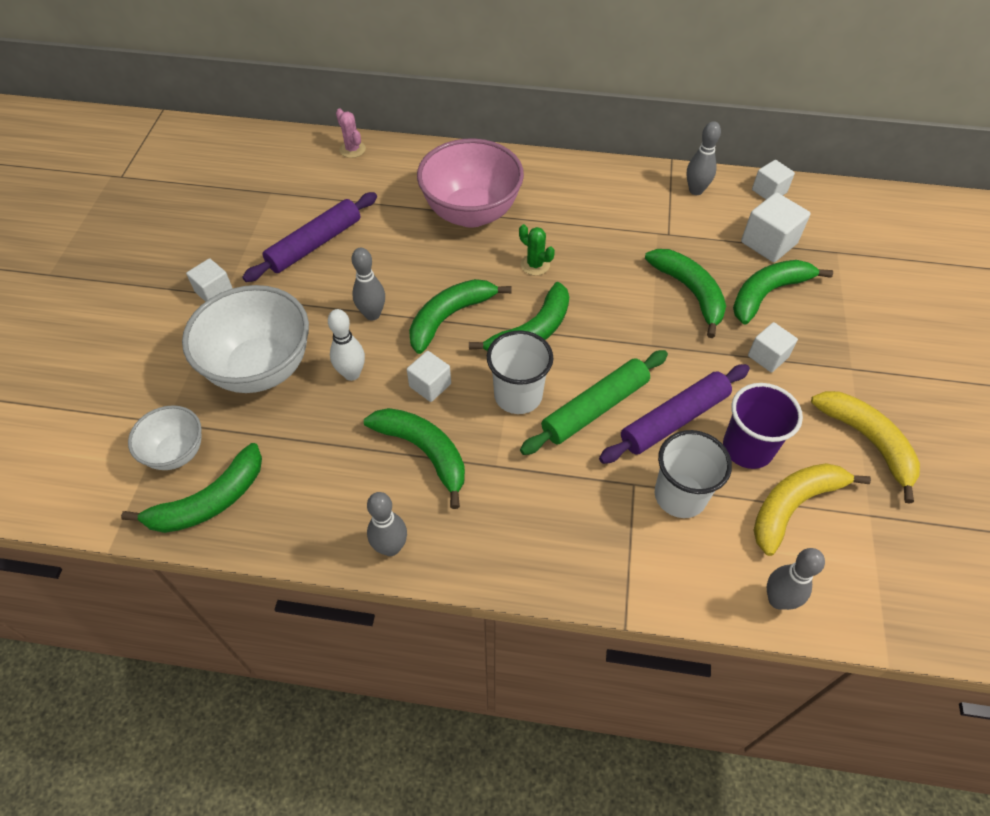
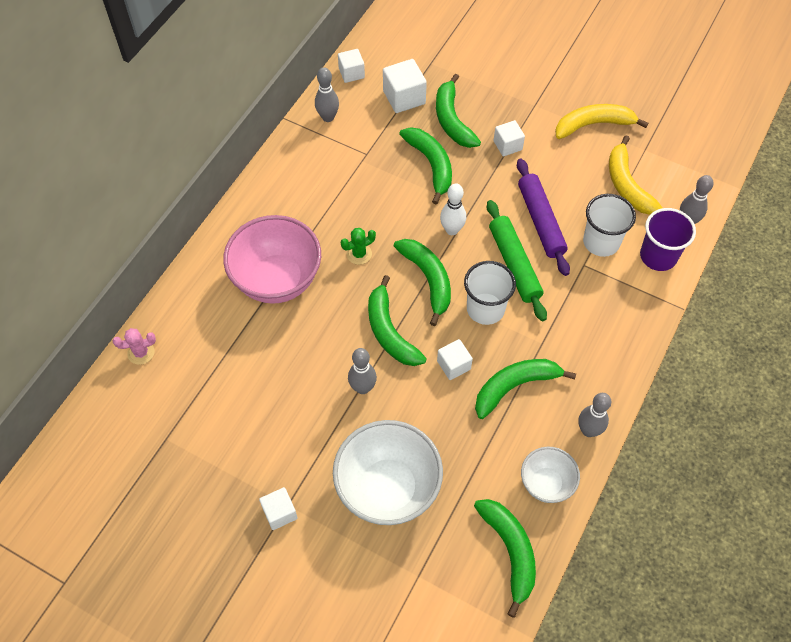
camera: 70 degrees left, 5 degrees up
white bowl [128,405,202,470] -> white bowl moved to [521,447,580,503]
purple rolling pin [242,192,377,282] -> none
white bowling pin [328,309,365,381] -> white bowling pin moved to [440,184,466,235]
green banana [645,249,726,338] -> green banana turned 75 degrees clockwise [399,127,452,204]
purple cup [723,383,803,469] -> purple cup moved to [640,208,696,271]

